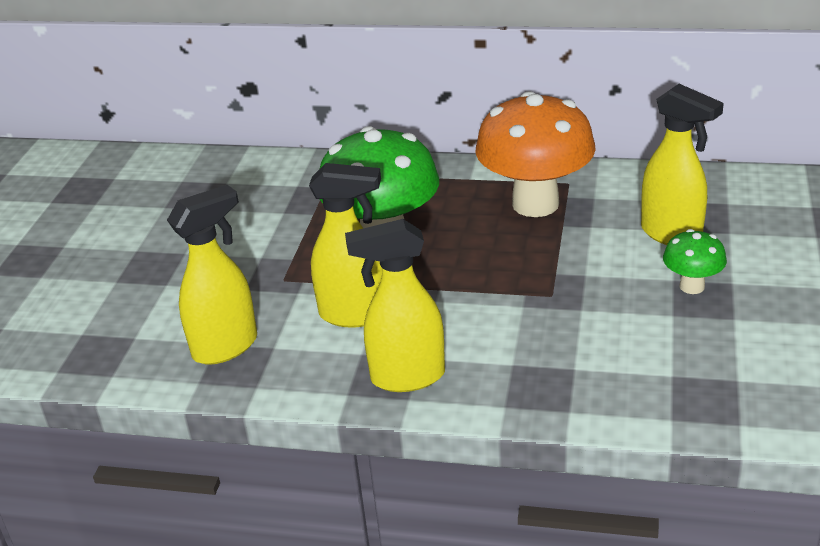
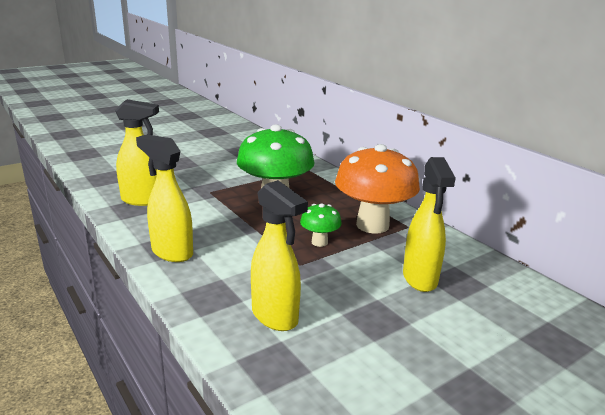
camera: 40 degrees right, 10 degrees down
yellow spray bottle [309,163,382,328] -> yellow spray bottle moved to [251,180,308,331]
green mushroom [663,229,727,294] -> green mushroom moved to [300,203,342,247]

